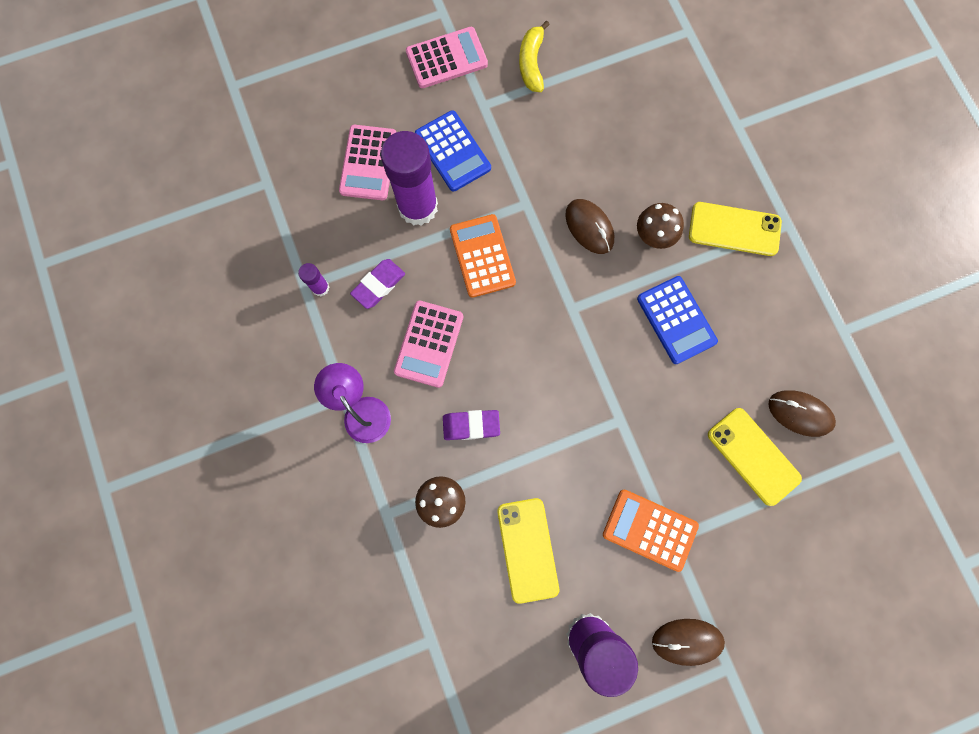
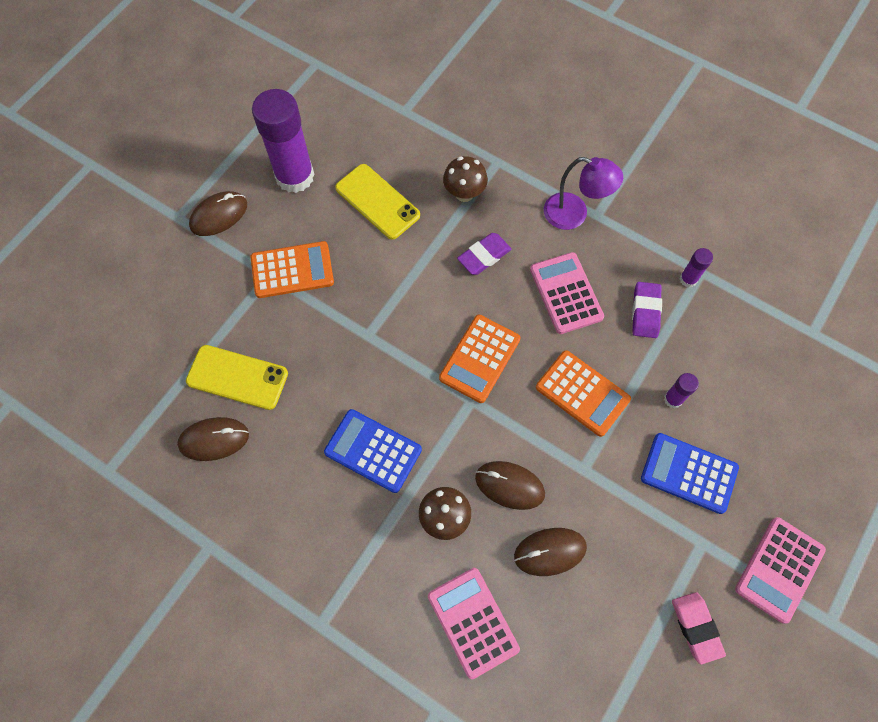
camera: 145 degrees right, 10 degrees down
pink calculator [339,125,396,200] -> pink calculator moved to [428,568,520,679]
purple glue stick [381,131,438,226] -> purple glue stick [664,373,699,408], size x0.43
yellow banana [519,20,550,92] -> pink eraser [672,592,726,664]
yellow phone [689,202,782,256] -> none
none -> orange calculator [439,315,520,403]
none -> brown mouse [514,528,587,576]

